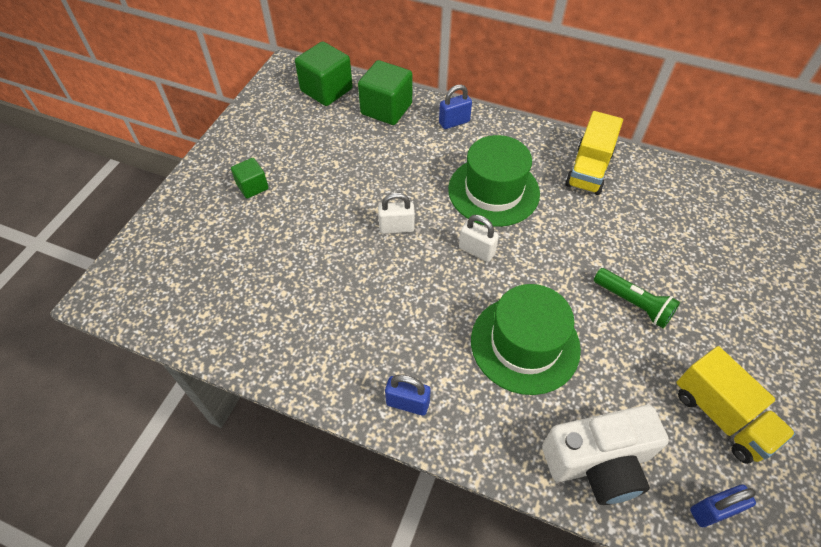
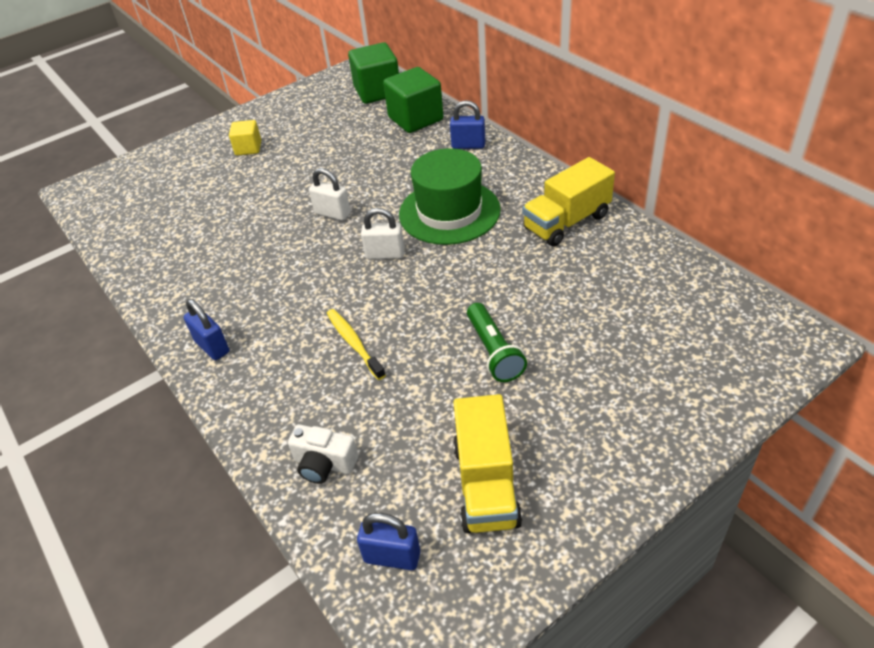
camera: 35 degrees right, 10 degrees down
green cube [231,158,269,199] -> yellow cube [229,120,261,156]
white padlock [459,215,499,262] -> white padlock turned 60 degrees counterclockwise [361,208,404,259]
green hat [471,284,581,395] -> yellow toothbrush [327,309,386,380]
white camera [542,405,669,505] -> white camera [288,425,358,484], size x0.54

